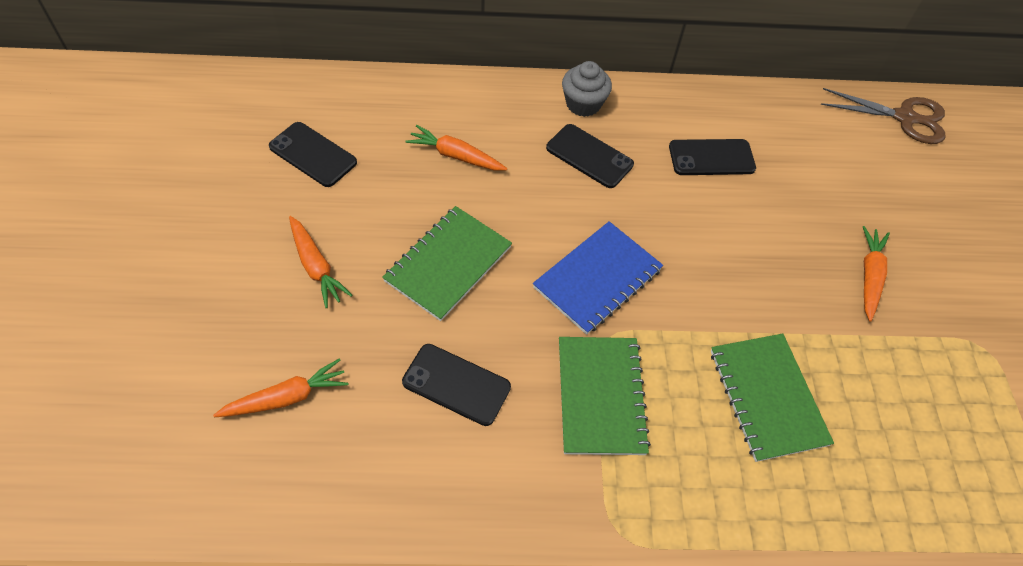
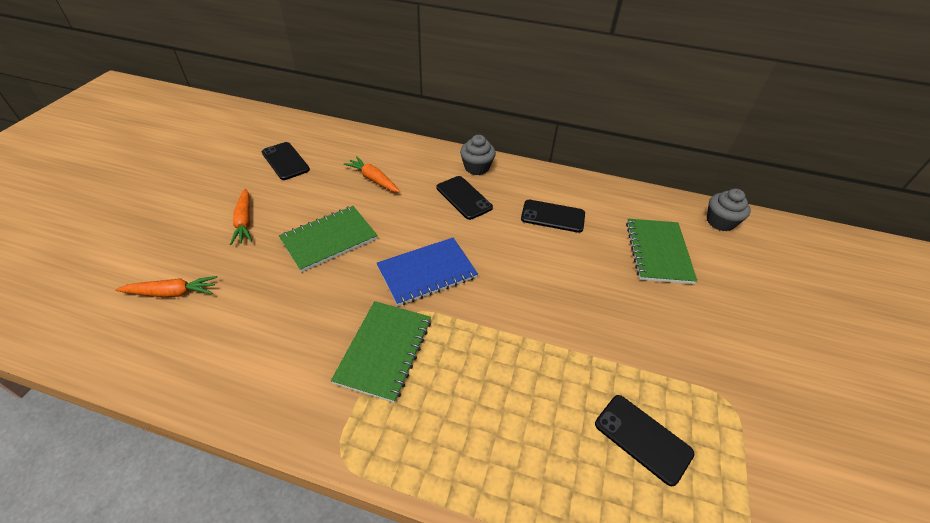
camera: 20 degrees right, 10 degrees down
black phone [402,344,511,426] -> black phone moved to [595,395,695,486]
green notebook [711,334,834,462] -> green notebook moved to [626,219,697,284]
brown scissors [821,88,945,144] -> grey cupcake [707,189,751,231]
orange carrot [863,226,890,321] -> none

